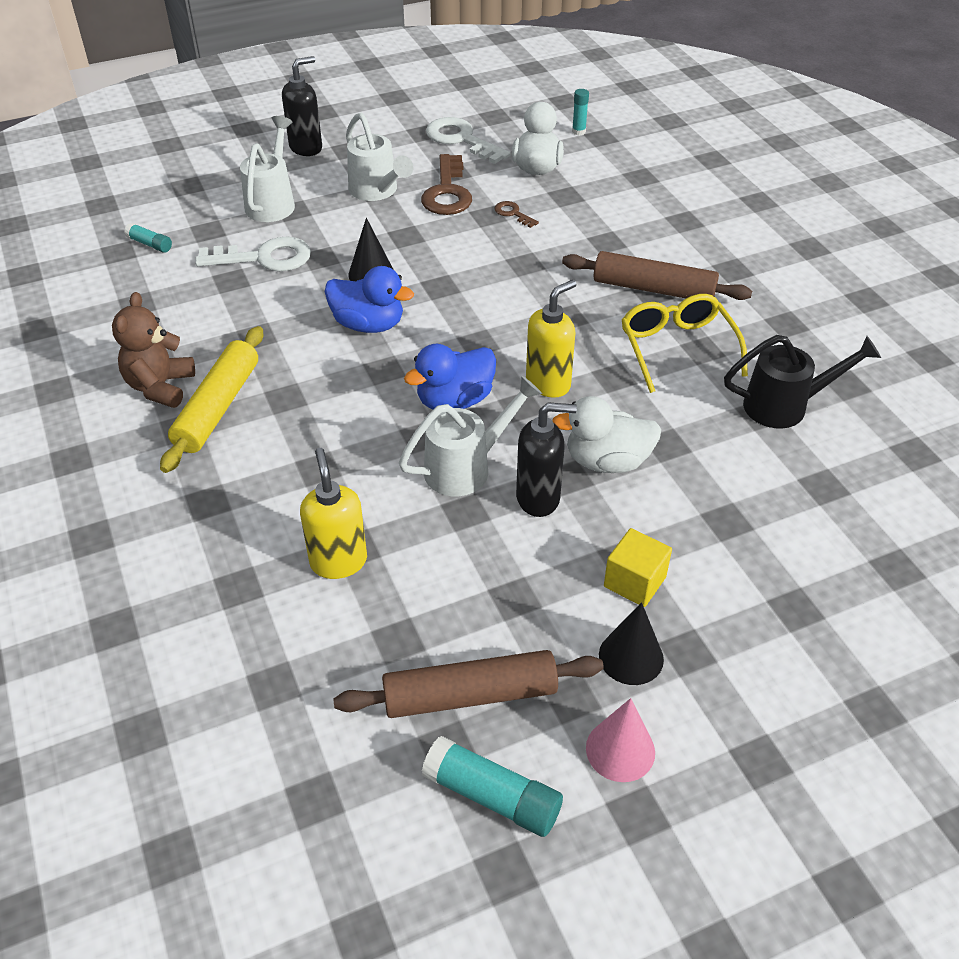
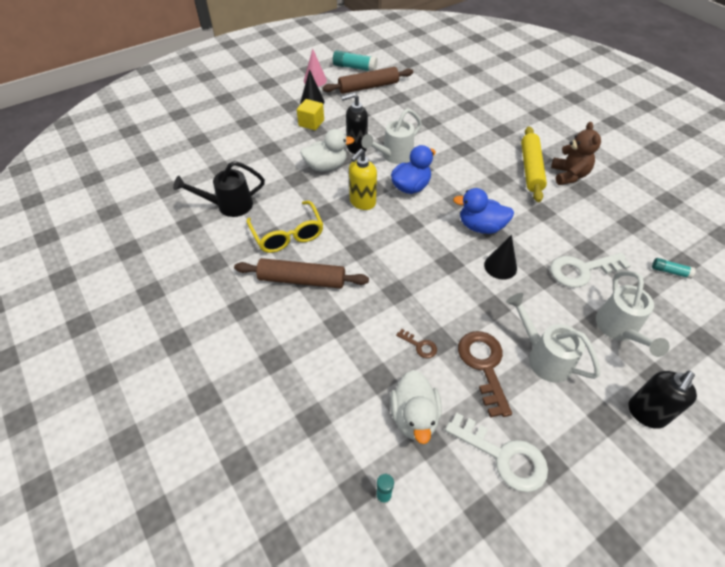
camera: 170 degrees right, 5 degrees up
yellow soap dispenser [300,448,367,579] -> none

